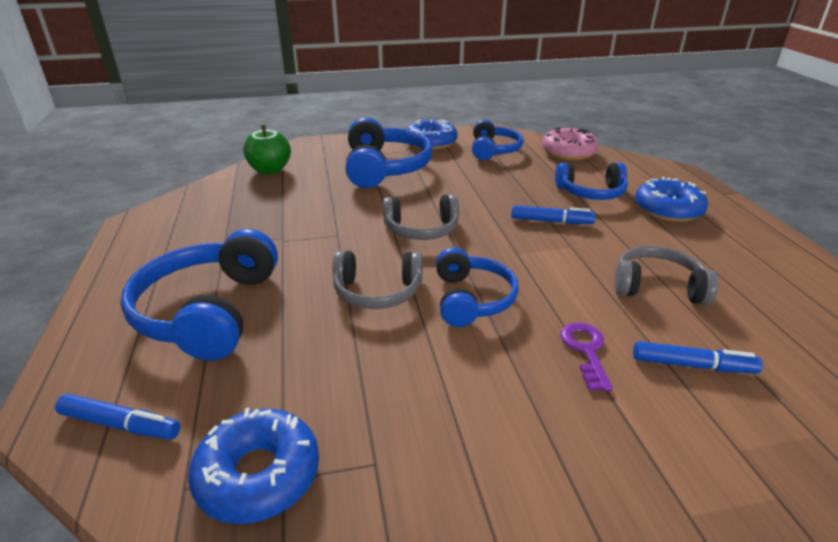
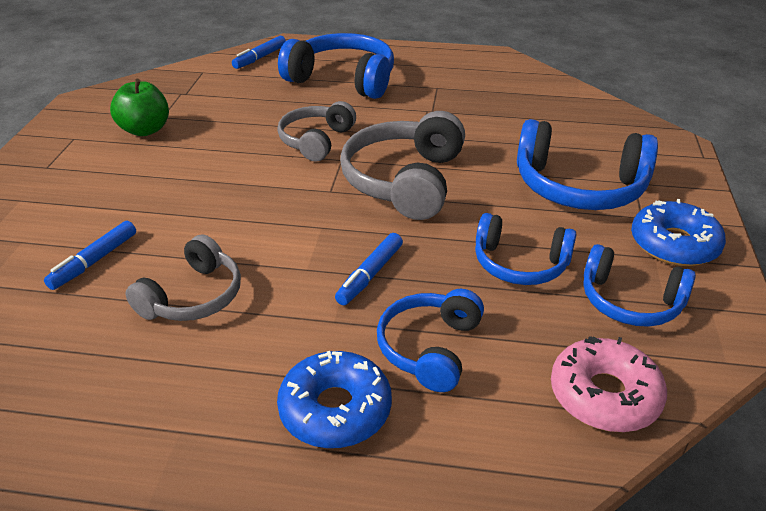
camera: 110 degrees right, 5 degrees up
blue donut [188,408,319,524] -> none
green apple [243,125,291,174] -> green apple moved to [110,79,169,136]
grey headphones [383,194,459,240] -> grey headphones [340,111,465,220], size x1.58
blue headphones [436,248,519,327] -> blue headphones moved to [475,213,577,285]
purple key [561,323,613,391] -> none

